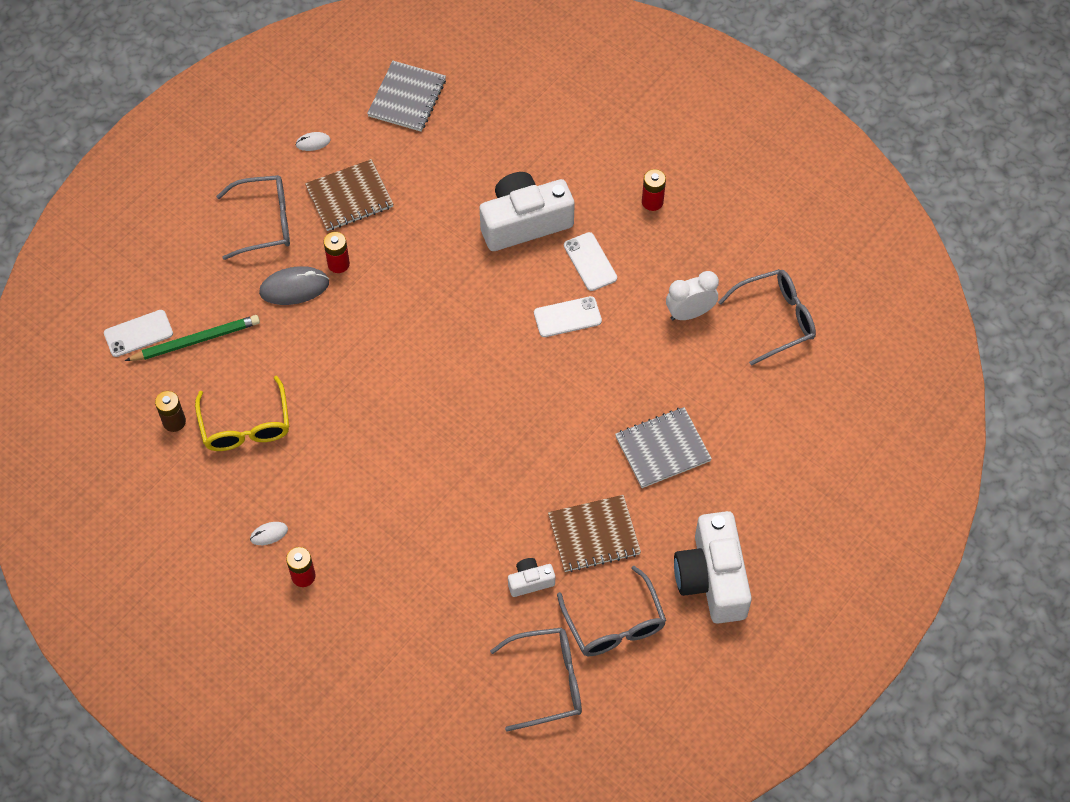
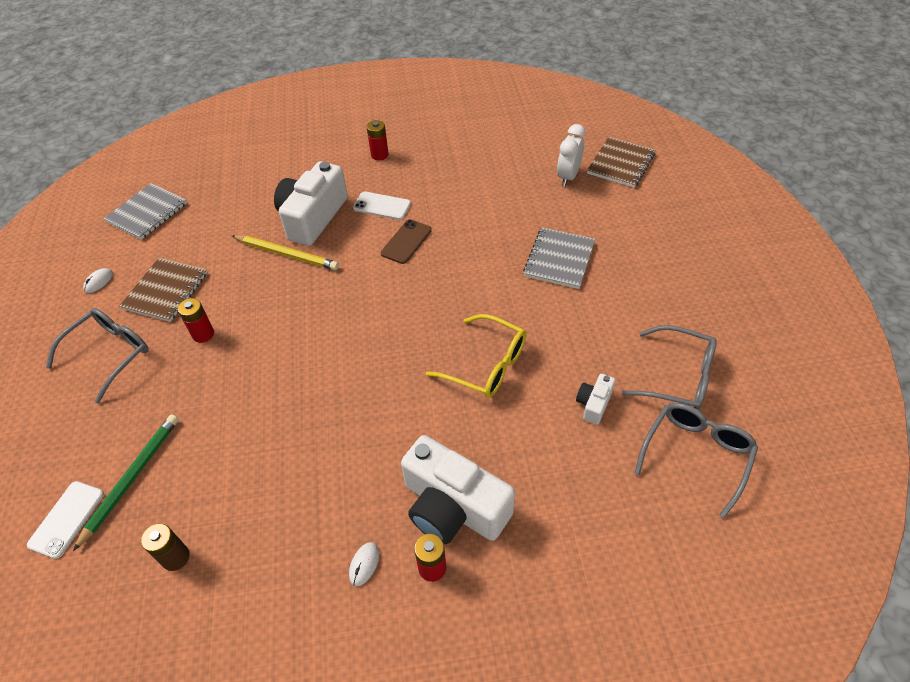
camera: 45 degrees left, 10 degrees down
yellow glasses [195,376,289,451] -> yellow glasses moved to [426,314,526,398]
grey mouse [259,266,329,305] -> none
grey notebook [367,61,446,131] -> grey notebook turned 60 degrees clockwise [104,183,187,240]
white phone [534,296,602,337] -> brown phone [381,220,432,264]
brown notebook [548,495,641,572] -> brown notebook moved to [587,137,655,188]
white clock [666,271,719,320] -> white clock moved to [557,124,586,186]
white camera [674,511,752,624] -> white camera moved to [401,435,515,544]
grey glasses [718,269,816,366] -> none
none -> yellow pencil [232,235,339,270]

